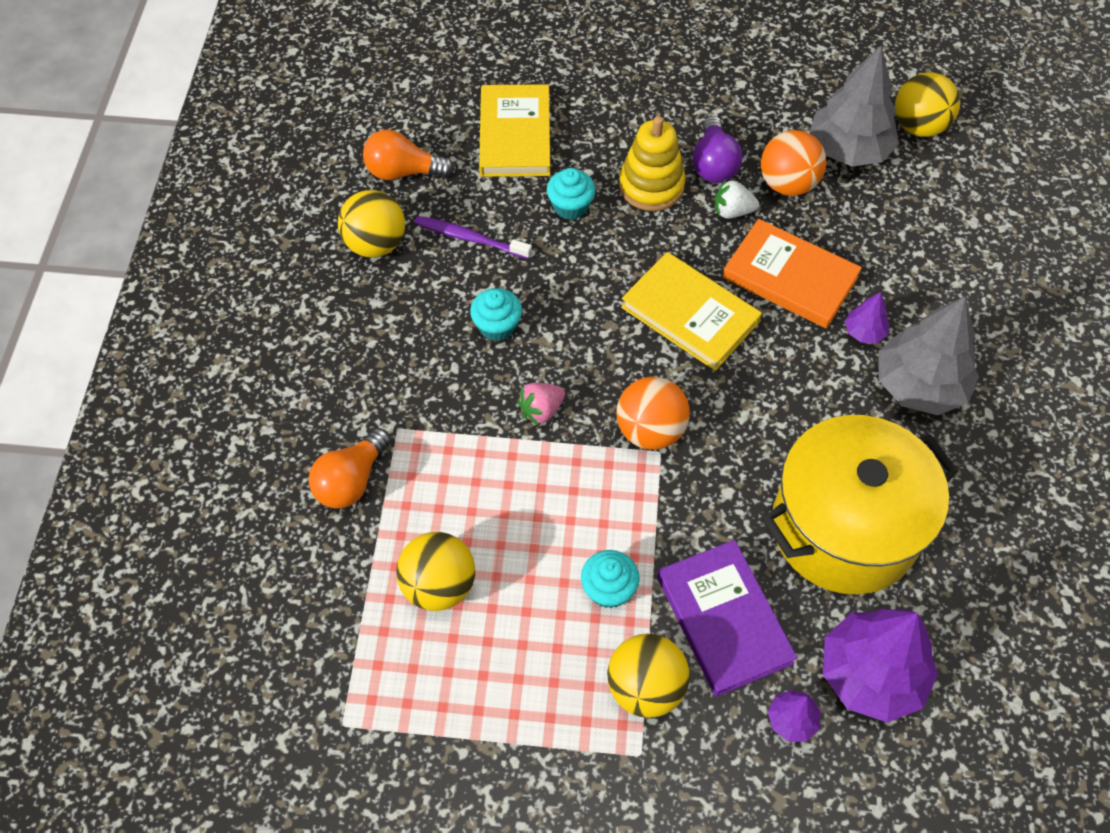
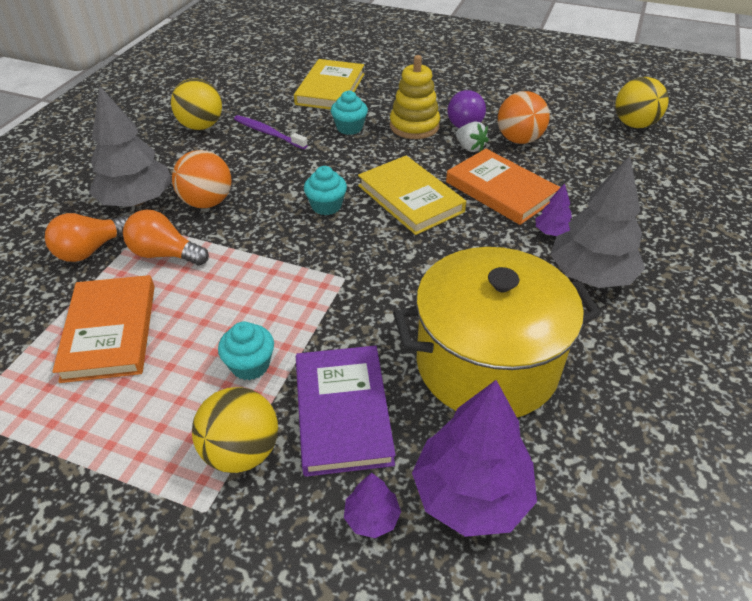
camera: 15 degrees right, 15 degrees down
orange light bulb [363,129,454,180] -> orange light bulb moved to [123,210,209,266]
yellow ball [397,532,475,611] -> orange book [52,275,155,383]
turquoise cupcake [470,288,522,341] -> turquoise cupcake moved to [304,166,347,215]
pink strawberry [517,383,565,426] -> none
orange ball [616,377,690,450] -> orange ball moved to [172,150,231,208]
white strawberry [715,180,759,219] -> white strawberry turned 150 degrees counterclockwise [456,121,489,152]
grey tree [809,46,899,167] -> grey tree moved to [89,86,172,207]

